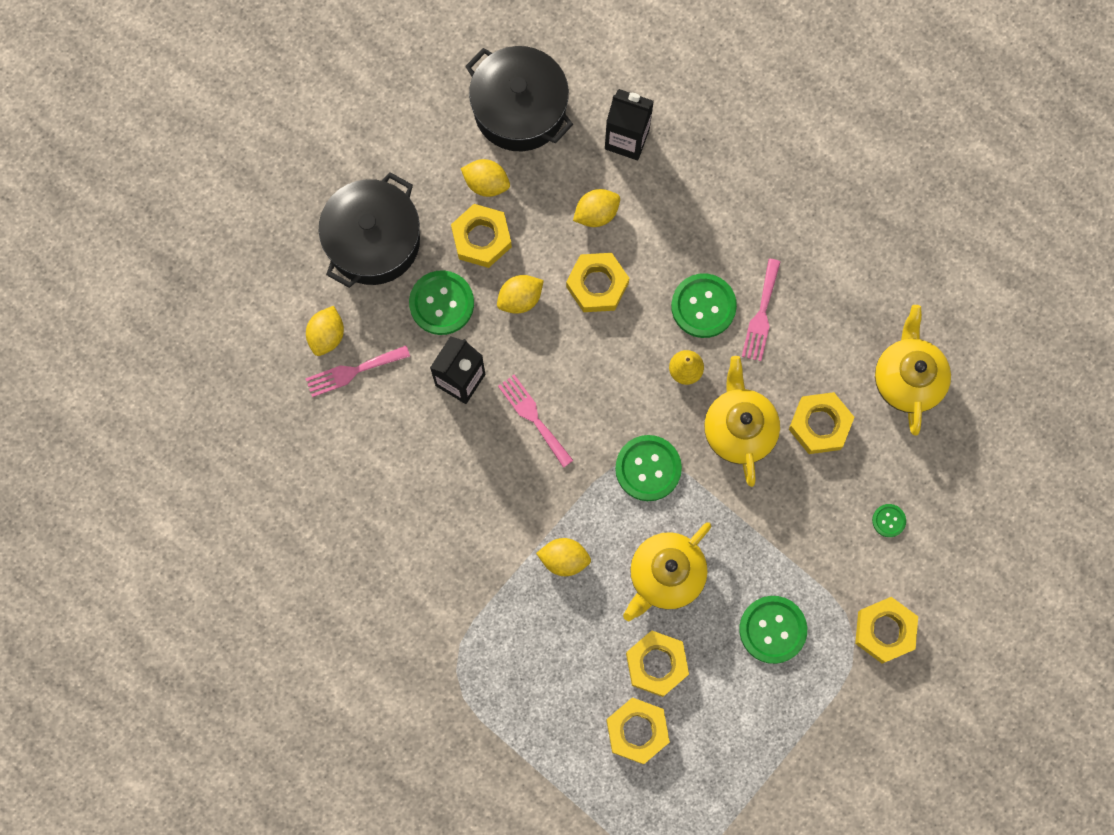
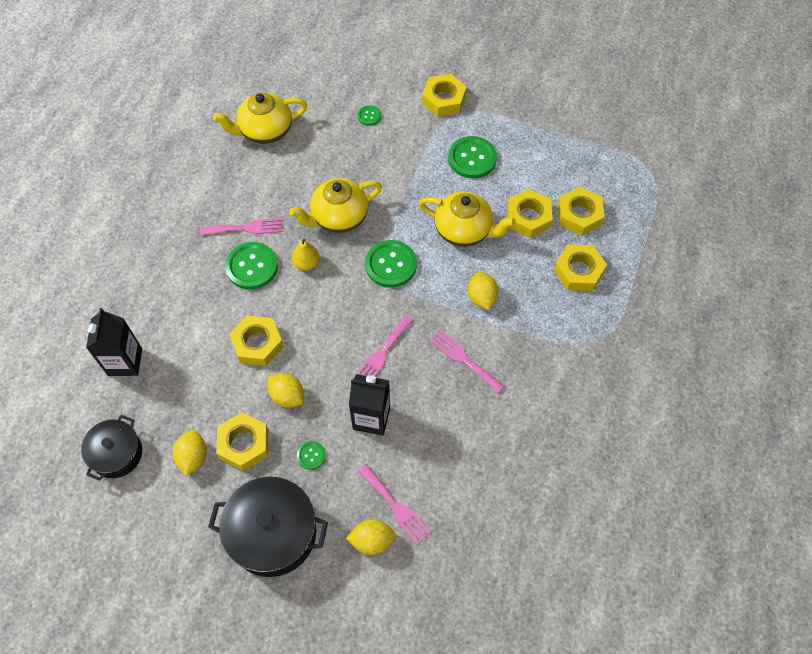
camera: 110 degrees left, 15 degrees down
green button [409,270,474,335] -> green button [297,441,326,470], size x0.50
black pot [465,46,573,151] -> black pot [81,415,142,481], size x0.62
yellow lemon [573,189,620,227] -> none
yellow nut [789,392,854,454] -> yellow nut moved to [554,244,607,291]
none -> pink fork [429,330,505,393]

